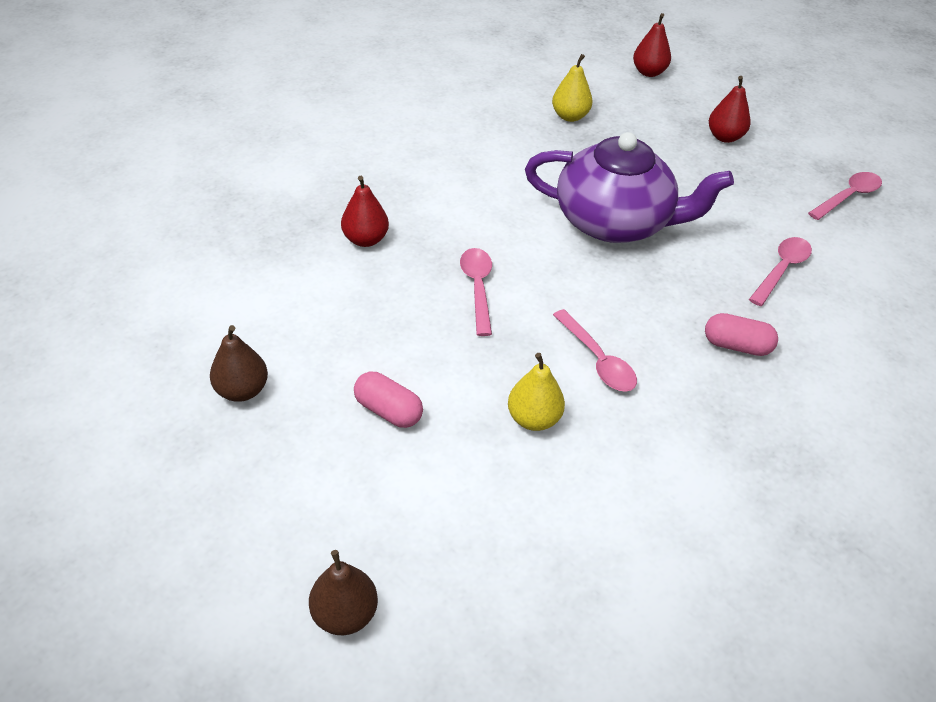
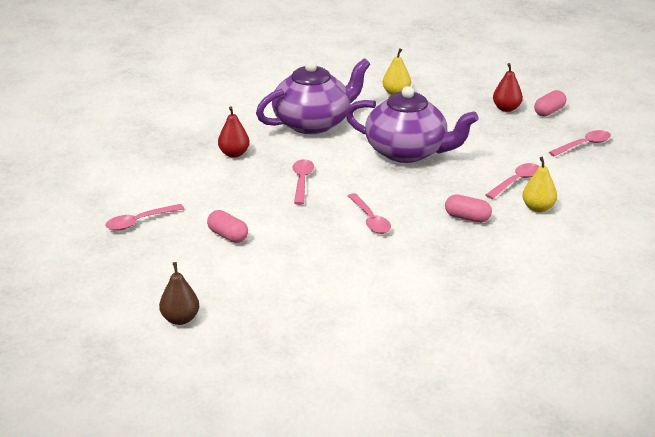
camera: 10 degrees right, 15 degrees down
brown pear [210,325,268,402] -> pink spoon [105,204,184,231]
yellow pear [508,353,565,431] -> yellow pear moved to [522,157,557,212]
red pear [633,13,671,77] -> none
none -> purple teapot [256,58,370,134]
none -> pink capsule [534,90,566,117]

